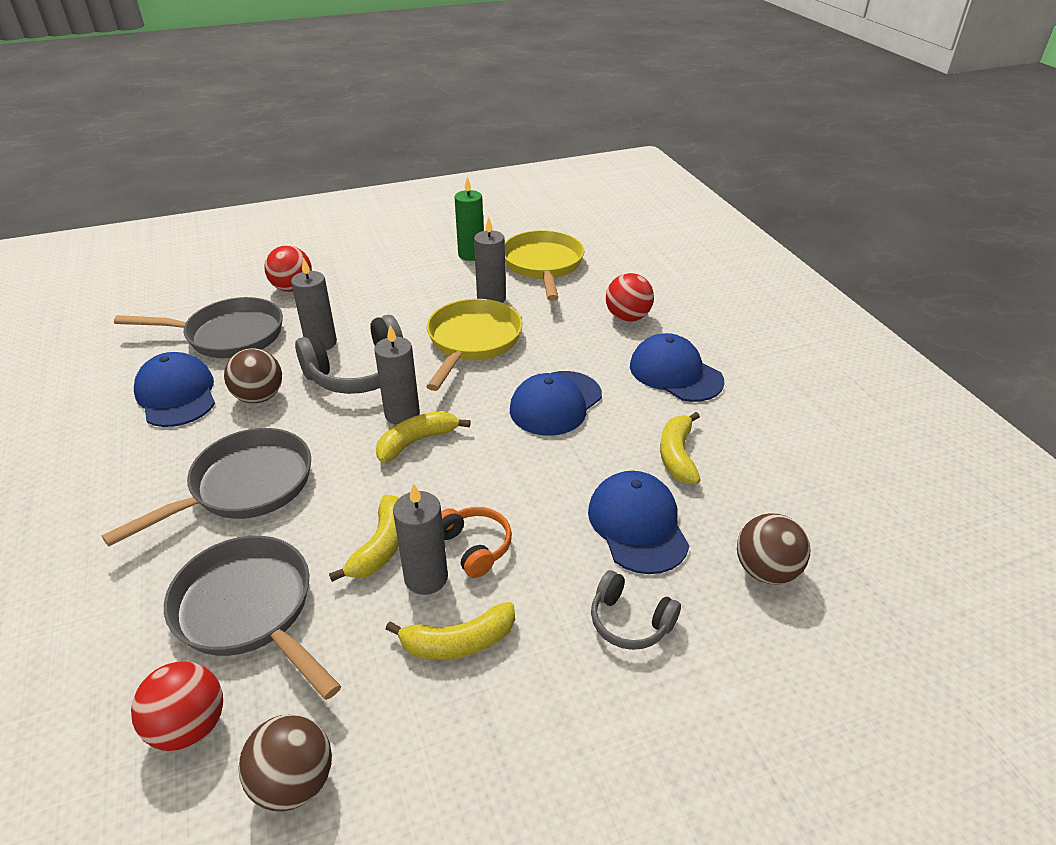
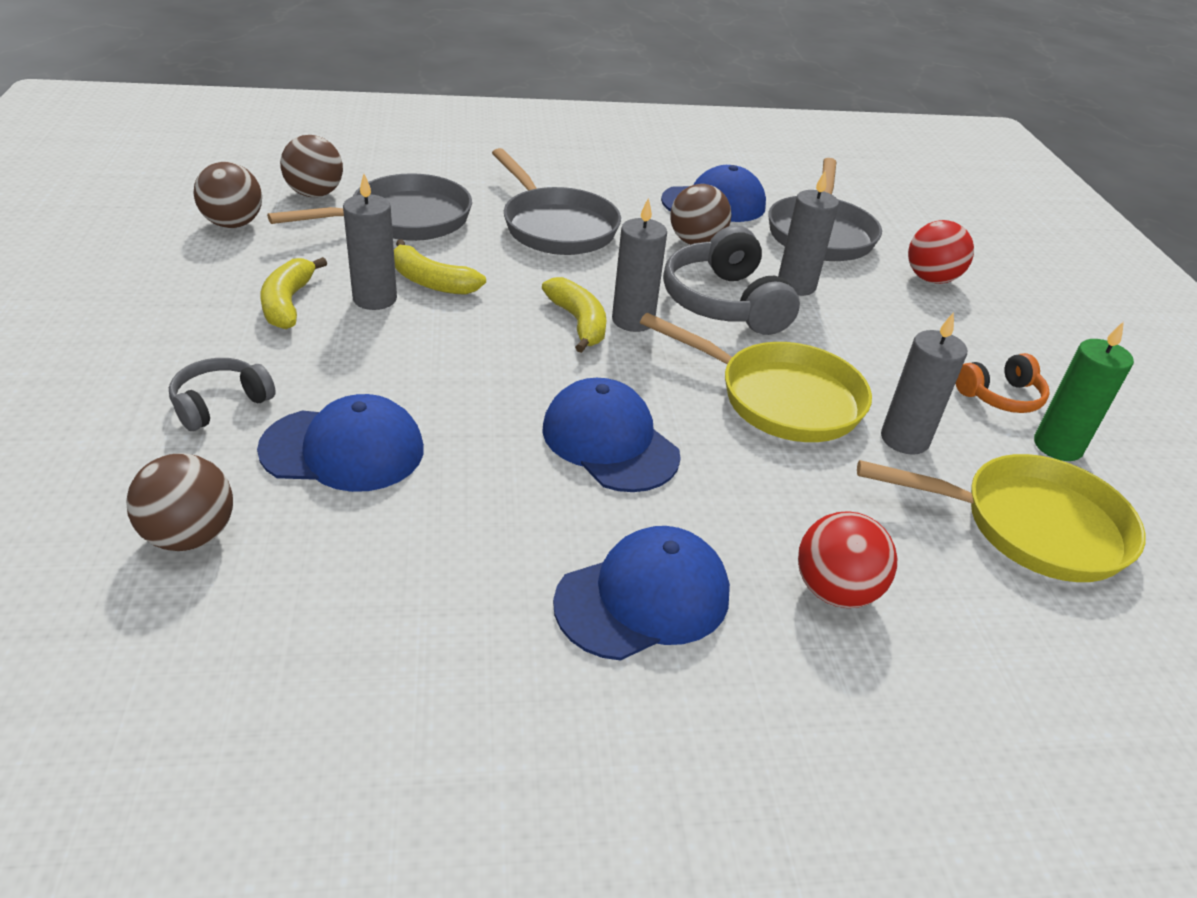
camera: 100 degrees right, 0 degrees up
red ball [131,661,223,751] -> brown ball [280,135,343,197]
orange headphones [441,507,512,578] -> orange headphones moved to [955,353,1050,413]
yellow banana [660,412,701,485] -> none

